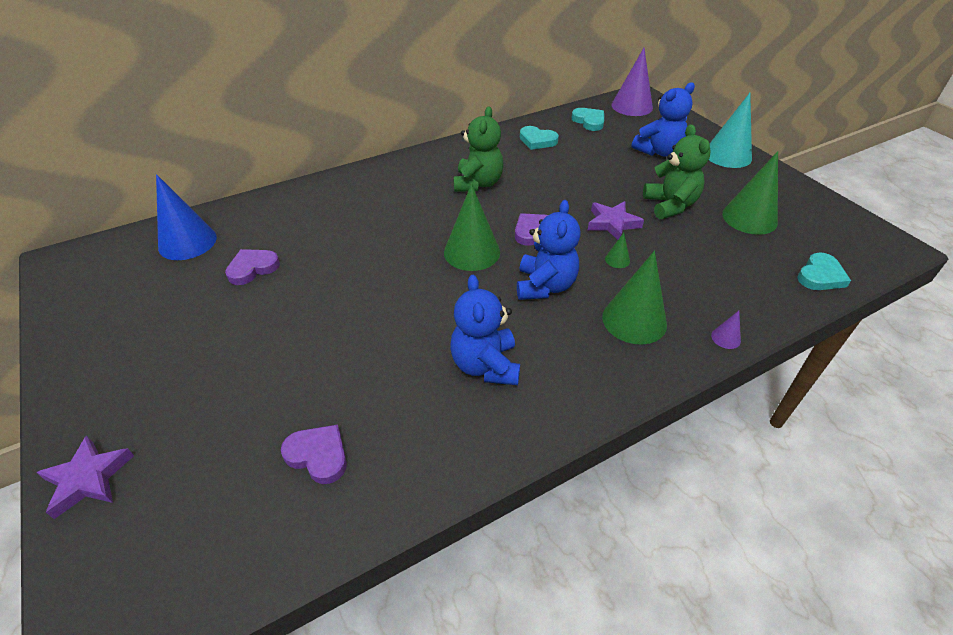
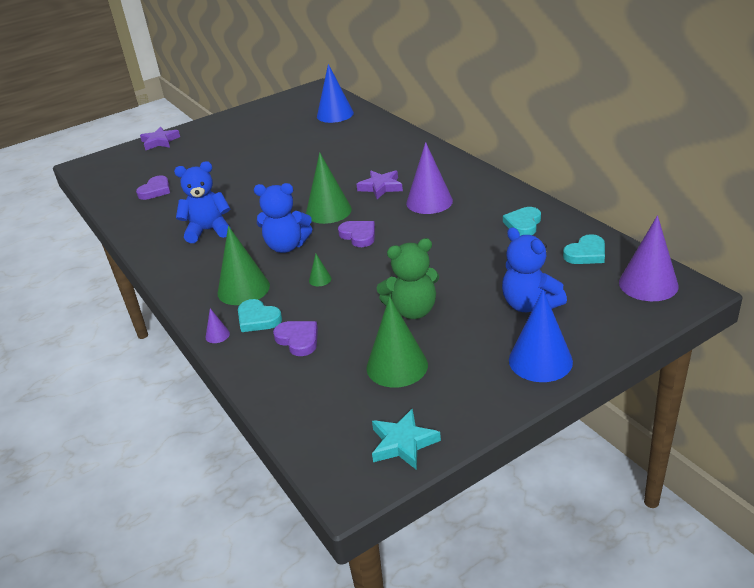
camera: 90 degrees right, 10 degrees down
purple heart [225,249,280,285] -> purple heart moved to [273,321,318,356]
green teddy bear [453,106,503,192] -> purple cone [406,142,453,214]
purple star [588,201,644,240] -> purple star moved to [356,170,403,199]
turquoise cone [709,93,752,168] -> blue cone [509,290,573,382]
turquoise heart [797,252,851,290] -> turquoise heart moved to [238,299,282,332]
none -> turquoise star [372,408,441,470]

